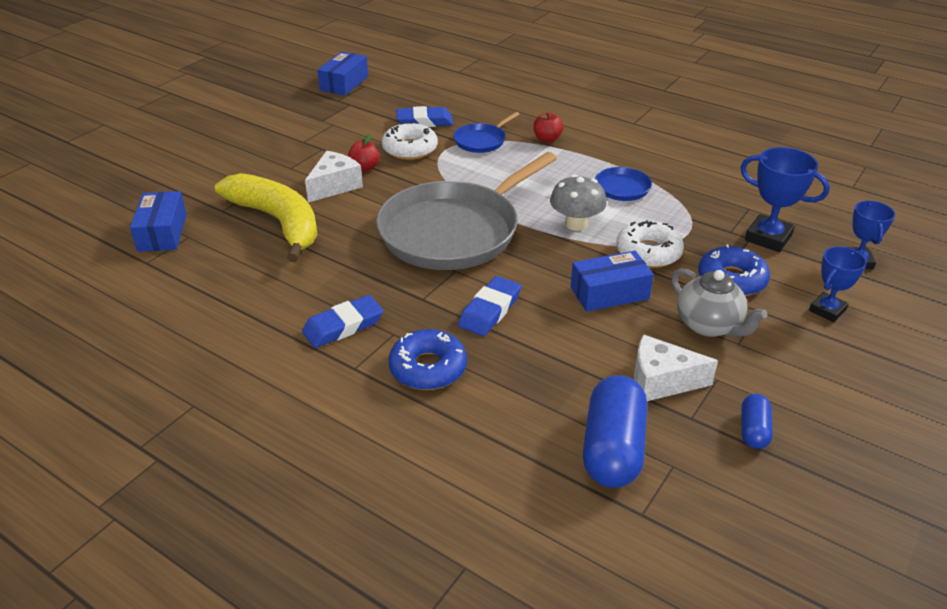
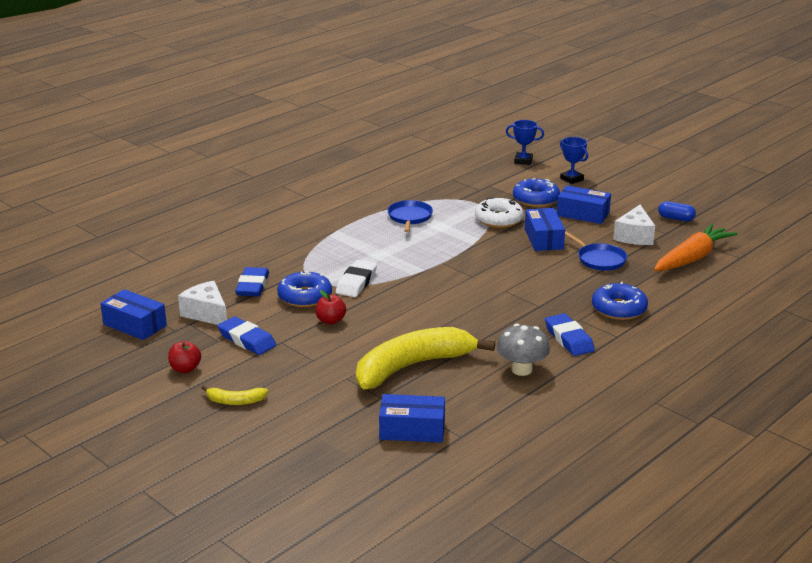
camera: 80 degrees left, 10 degrees down
white cheese [305,151,363,203] -> white cheese moved to [178,281,227,325]
grey pan [376,152,557,270] -> none
white donut [382,122,438,160] -> blue donut [277,271,332,307]
blue pan [454,112,520,153] -> blue pan moved to [565,231,627,271]
blue eraser [458,276,521,336] -> blue eraser moved to [218,316,276,355]
red apple [533,113,563,143] -> red apple moved to [168,341,201,373]
grey mushroom [550,175,607,231] -> grey mushroom moved to [497,324,550,376]
blue capsule [583,375,647,488] -> orange carrot [654,224,737,271]
grey teapot [671,268,768,337] -> blue box [557,185,611,224]
blue trophy [740,147,830,252] -> none
none -> yellow banana [202,385,268,405]
none -> white eraser [336,260,377,297]

